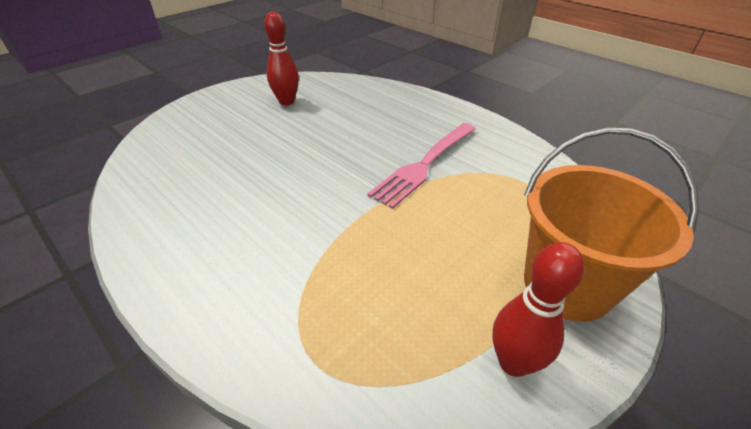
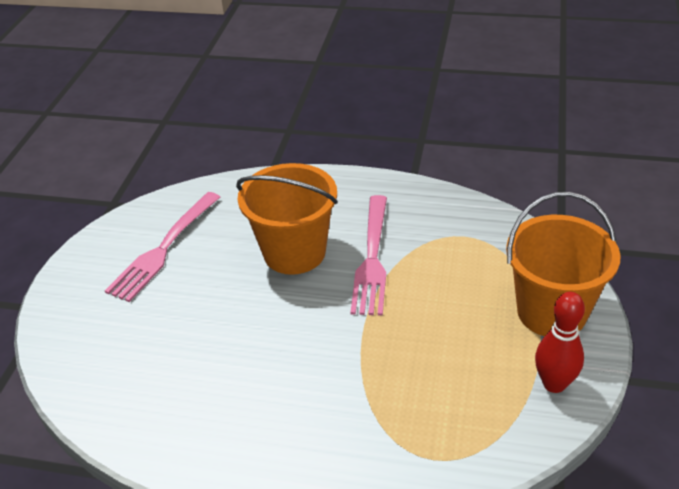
camera: 30 degrees left, 0 degrees up
red bowling pin [264,12,299,105] -> pink fork [105,192,220,302]
none -> orange bucket [236,163,338,275]

